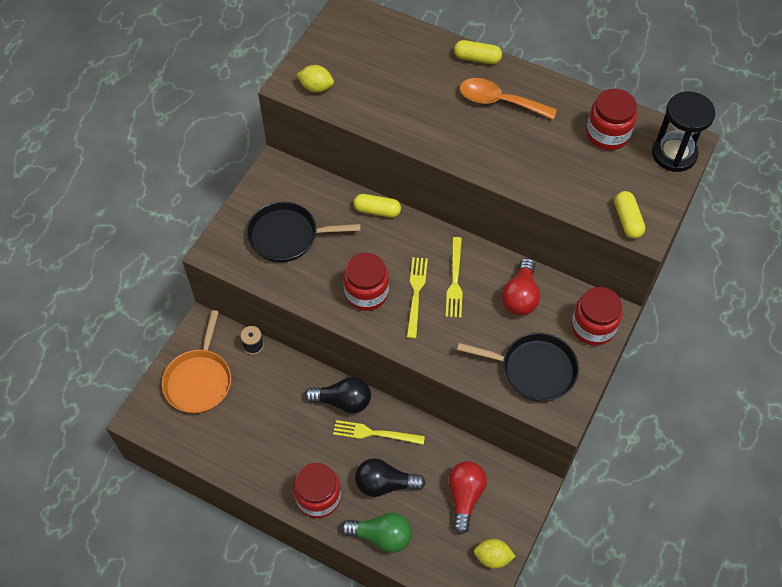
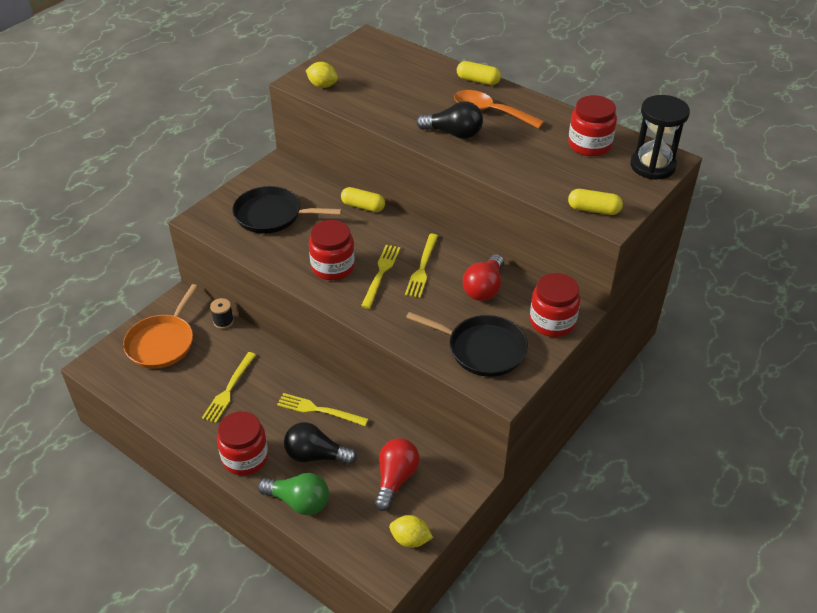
camera: 10 degrees right, 15 degrees down
black light bulb [304,377,371,413] -> black light bulb moved to [416,101,483,139]
yellow capsule [614,191,645,239] -> yellow capsule turned 75 degrees counterclockwise [568,189,623,215]
none -> yellow fork [202,352,256,423]

